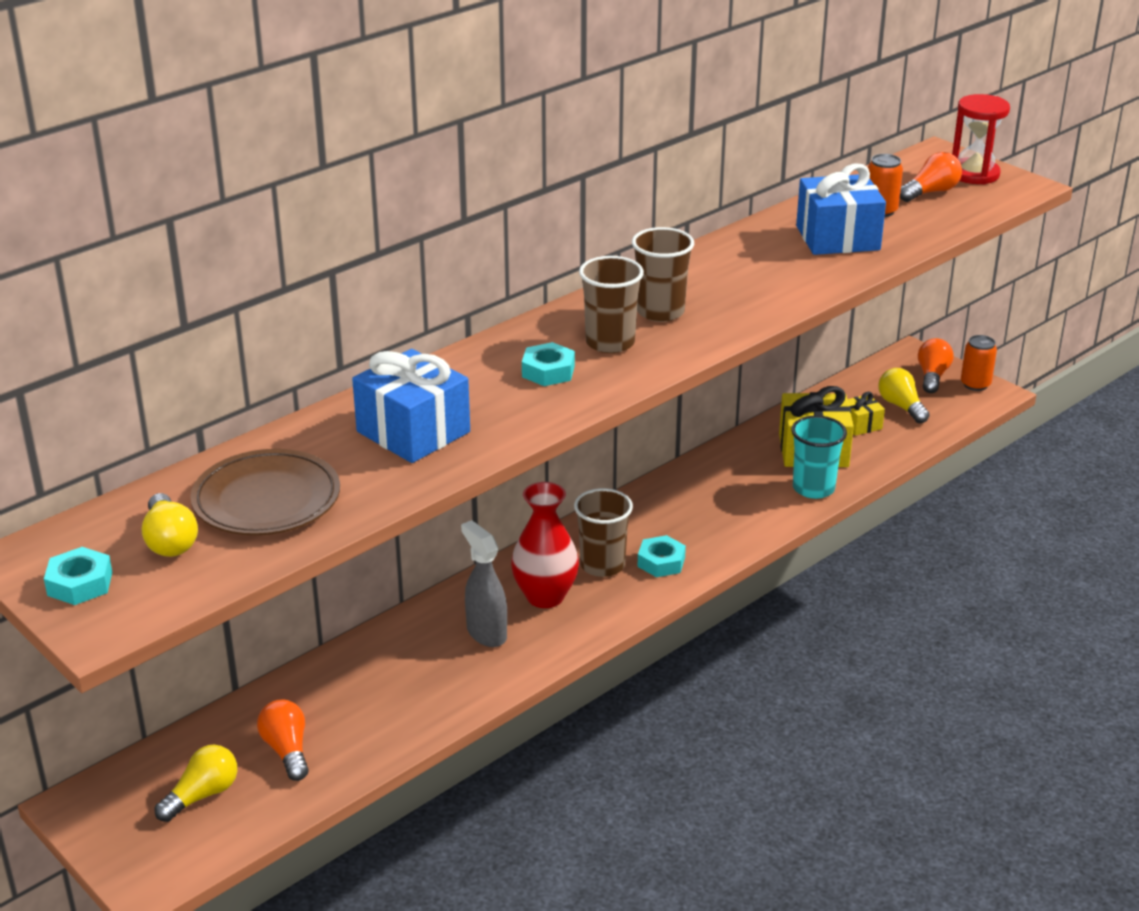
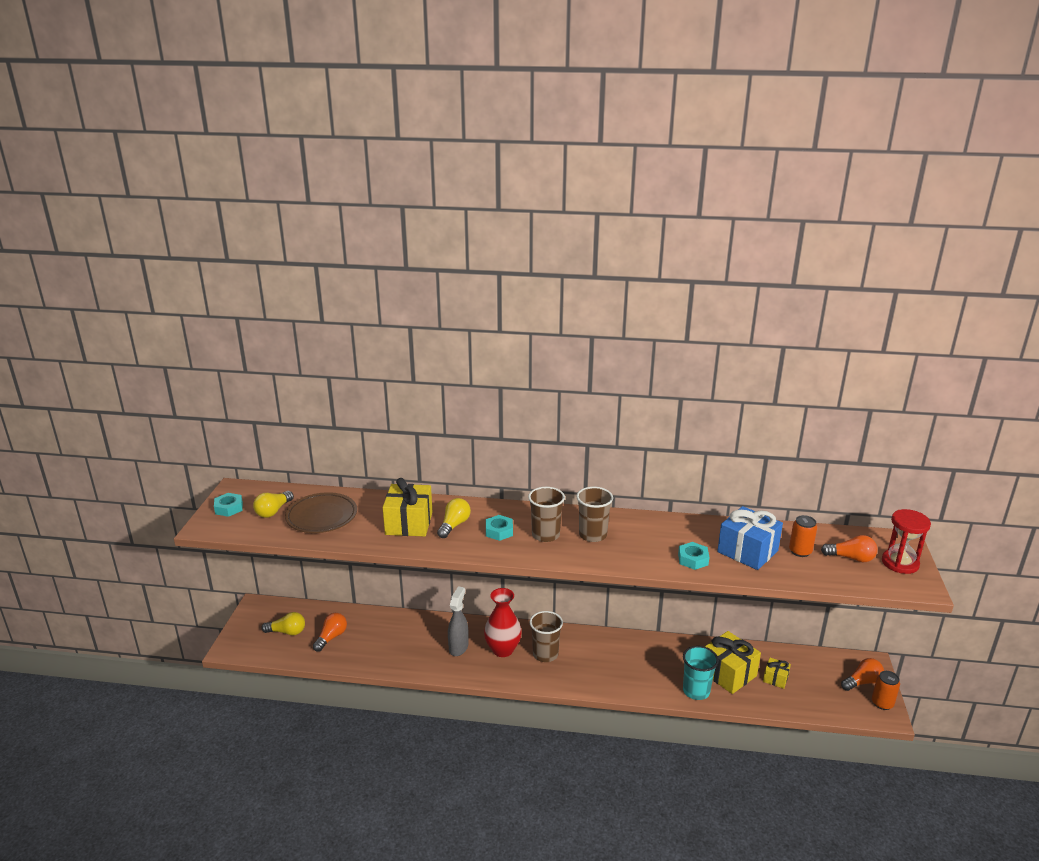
camera: 50 degrees right, 5 degrees down
blue gift [352,349,470,463] -> yellow gift [382,478,433,537]
turquoise nut [638,535,686,577] -> turquoise nut moved to [678,542,709,570]
yellow light bulb [878,368,930,423] -> yellow light bulb moved to [437,498,471,538]

